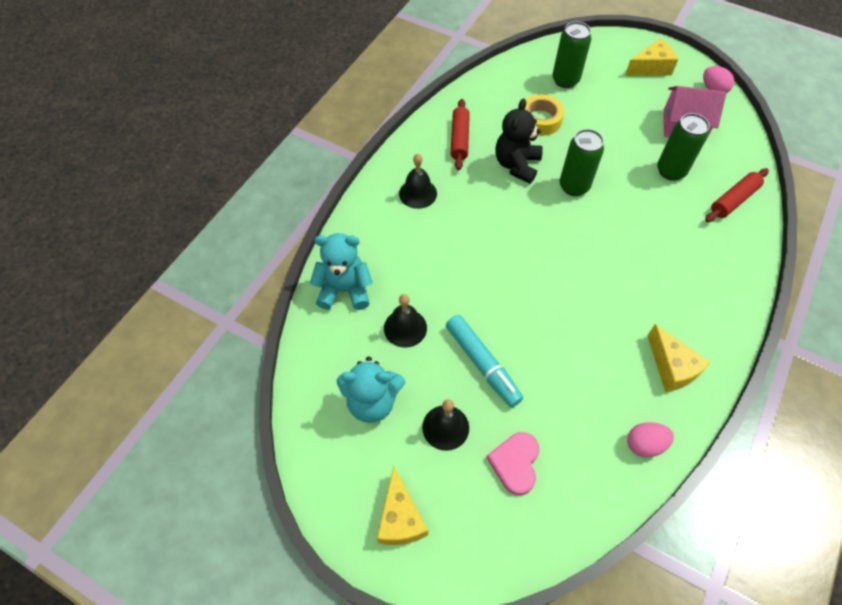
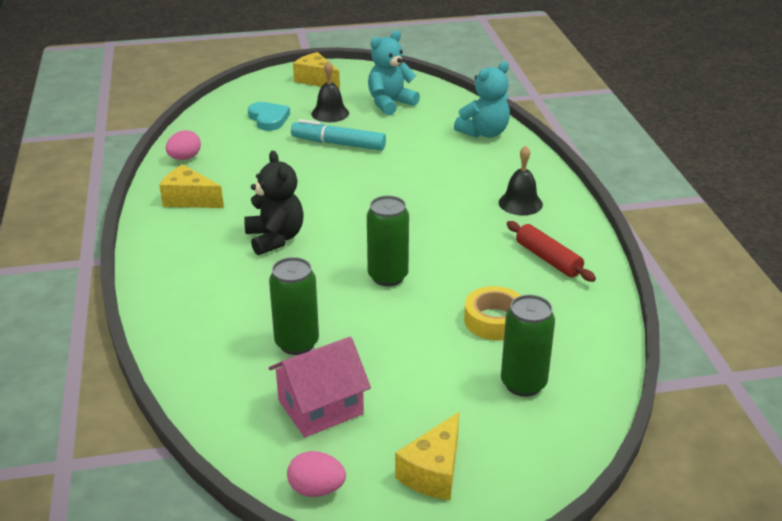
camera: 140 degrees right, 25 degrees down
black bell [384,294,427,348] -> none
pink heart [486,432,539,495] -> turquoise heart [248,102,290,131]
black teddy bear [495,99,543,184] -> black teddy bear moved to [244,151,304,255]
red rolling pin [705,168,769,222] -> none

